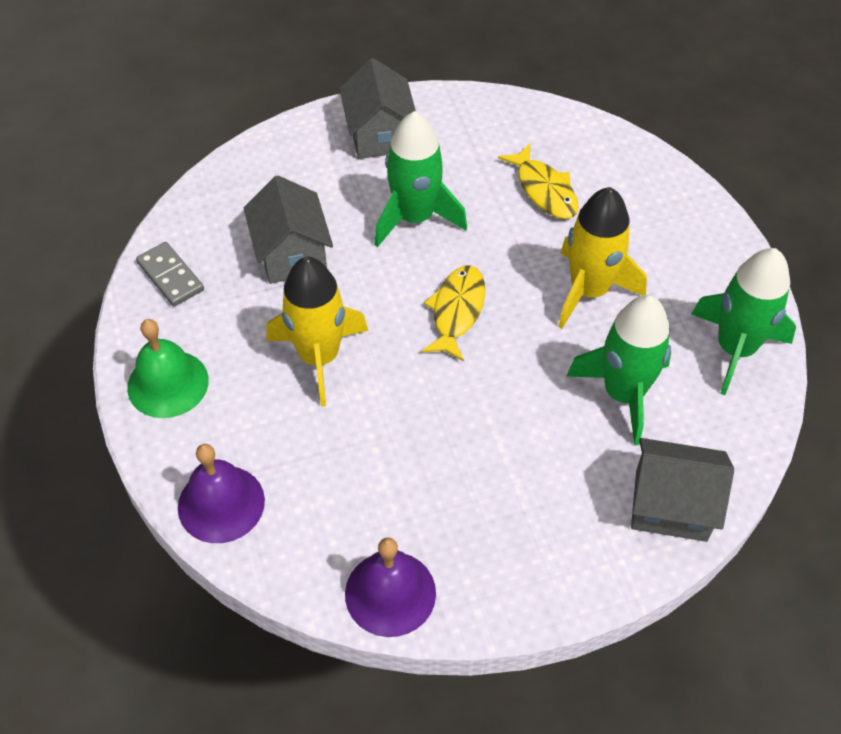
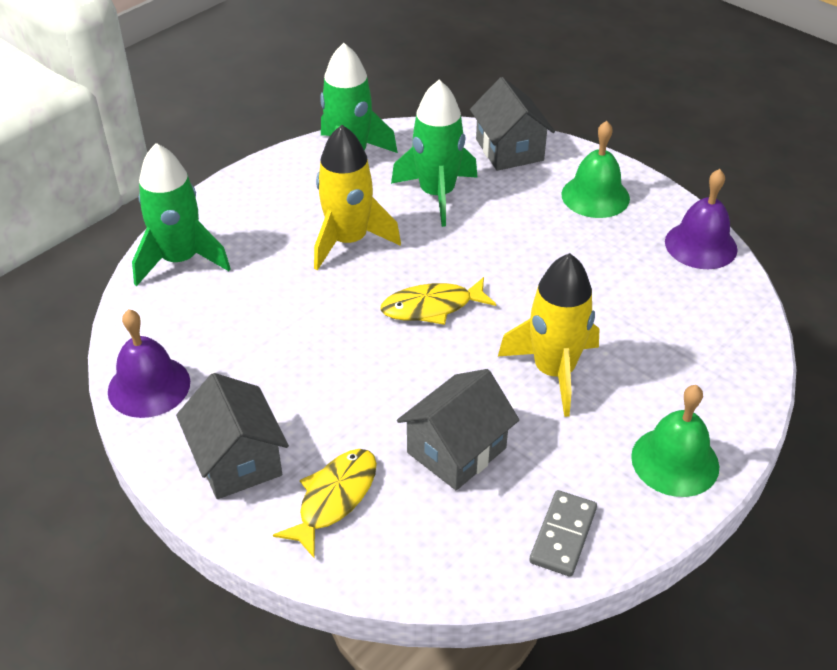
camera: 120 degrees left, 10 degrees down
purple bell [178,444,265,543] -> purple bell moved to [108,309,190,418]
grey house [339,58,416,159] -> grey house turned 75 degrees counterclockwise [176,373,289,499]
green rocket [374,111,467,247] -> green rocket moved to [132,143,231,286]
yellow fish [498,144,579,219] -> yellow fish moved to [273,449,377,558]
none -> green bell [561,121,630,218]

